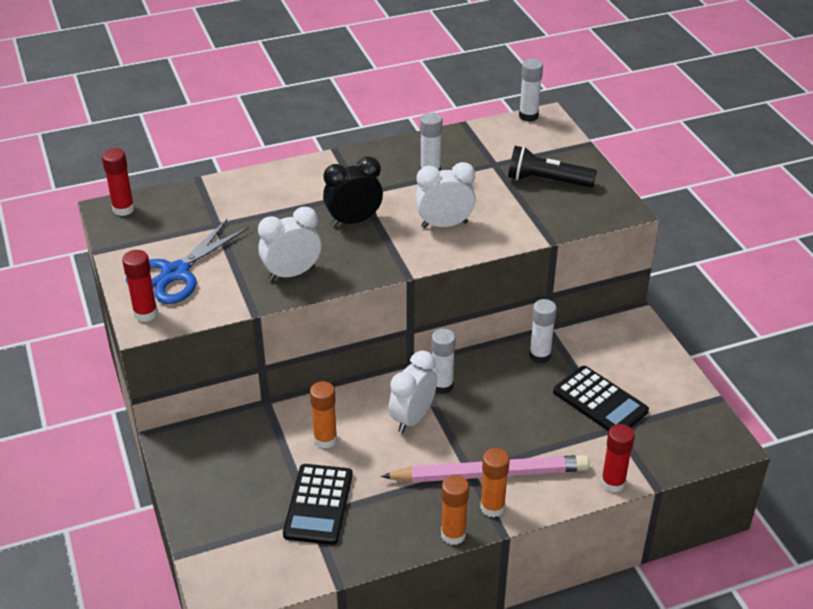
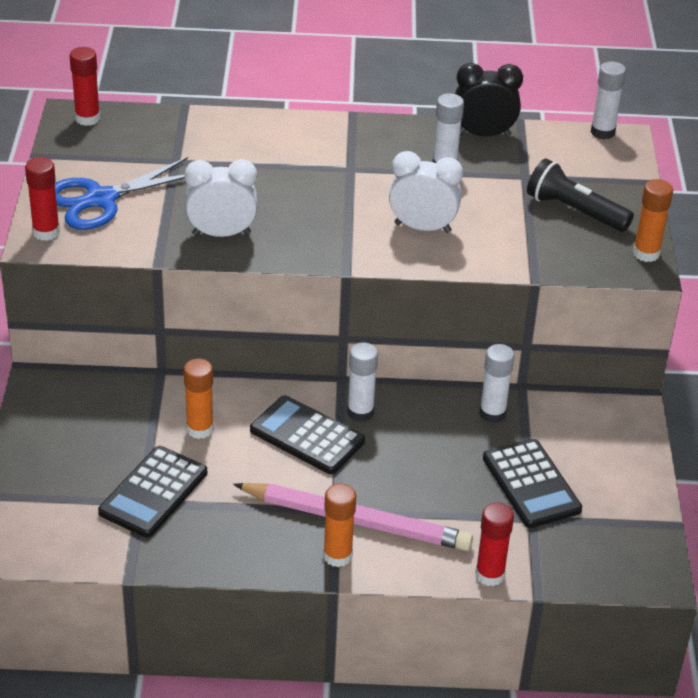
camera: 20 degrees right, 0 degrees up
black clock [323,157,383,227] -> black clock moved to [455,63,523,136]
white clock [388,350,437,433] -> black calculator [250,395,365,474]
orange glue stick [441,475,469,545] -> orange glue stick moved to [633,179,673,262]

